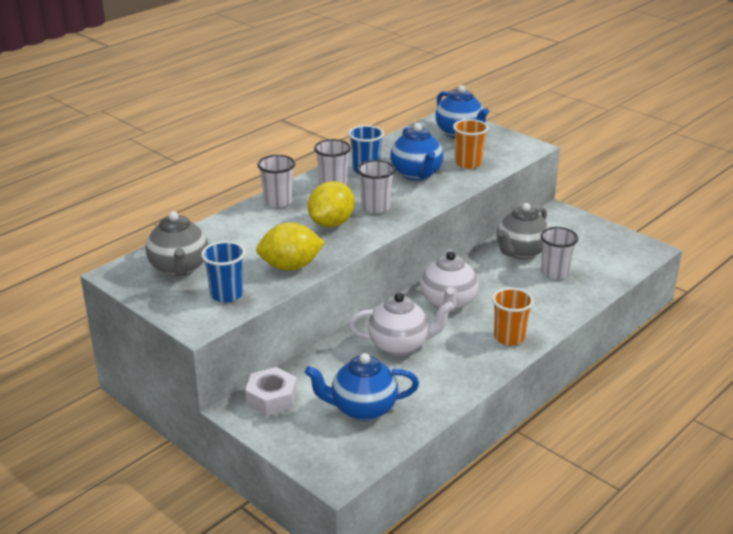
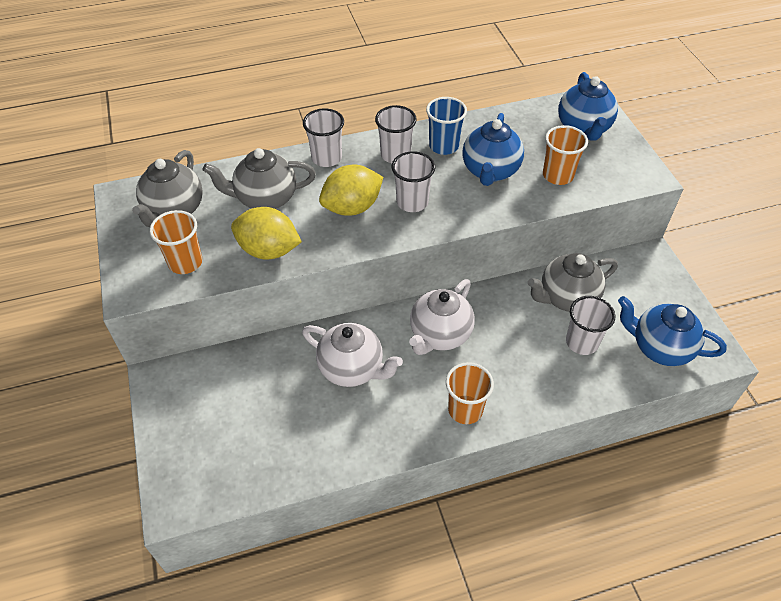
camera: 30 degrees right, 20 degrees up
blue cup [201,241,245,303] -> orange cup [150,210,202,274]
white nut [245,367,297,416] -> none
blue teapot [305,353,419,421] -> blue teapot moved to [618,296,727,366]
none -> grey teapot [203,148,316,209]

